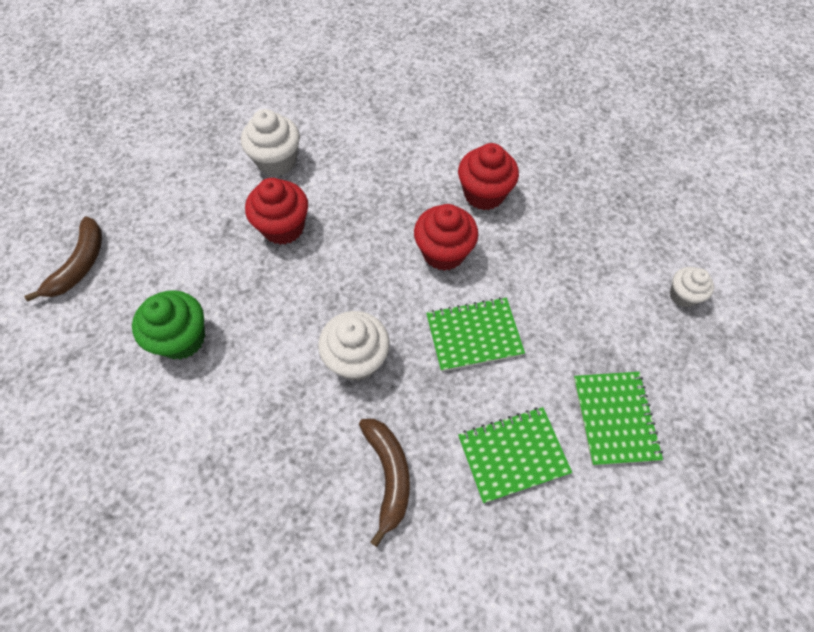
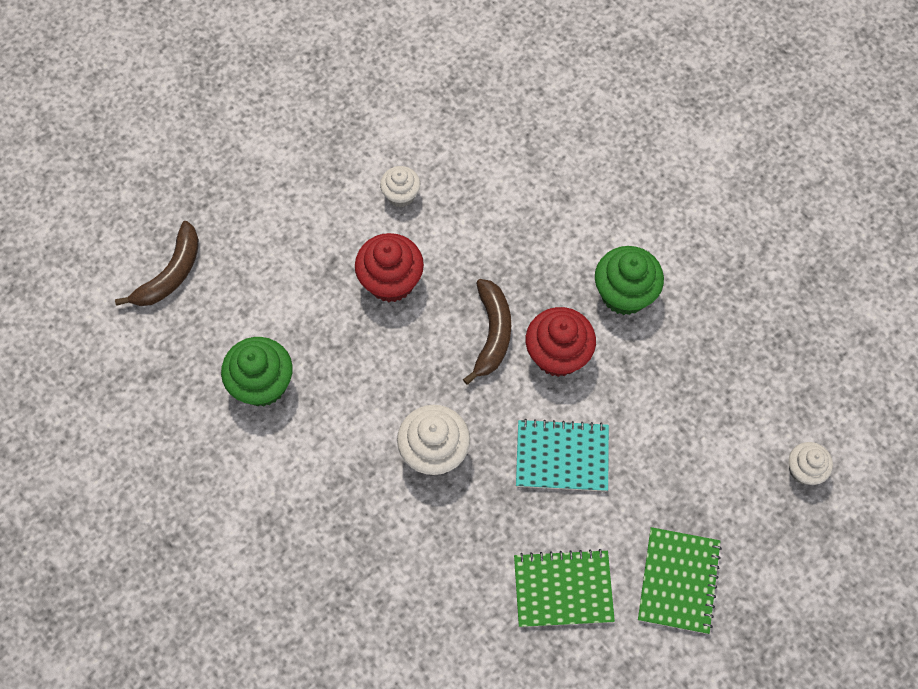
camera: 15 degrees right, 5 degrees up
white cupcake [241,109,300,176] -> white cupcake [380,166,420,207], size x0.61
brown banana [359,419,410,547] -> brown banana moved to [463,279,511,385]
green notebook [426,297,525,371] -> turquoise notebook [516,419,609,491]
red cupcake [458,143,519,210] -> green cupcake [595,246,664,315]

